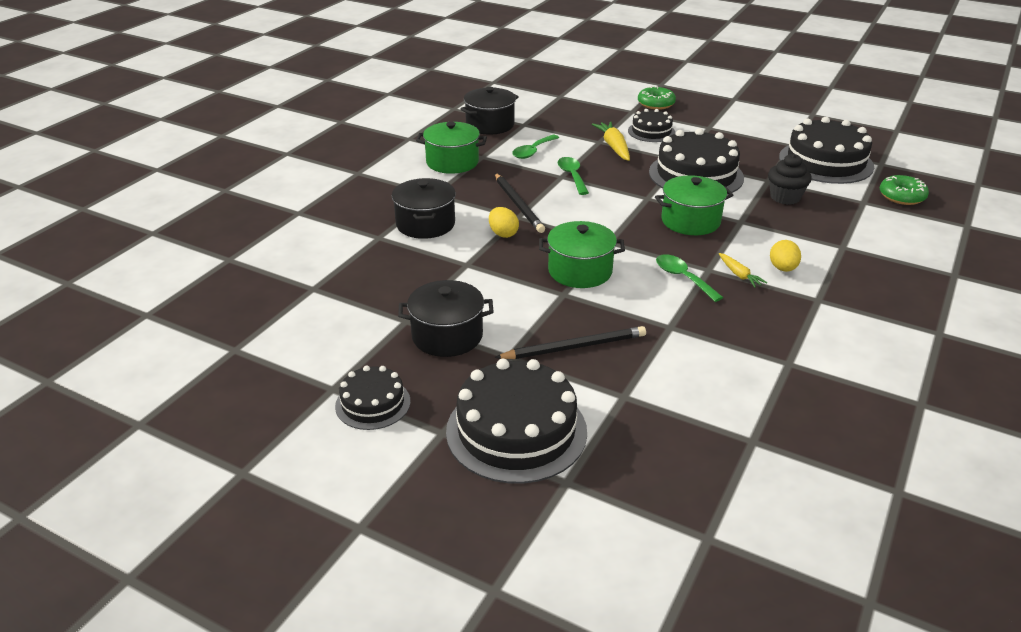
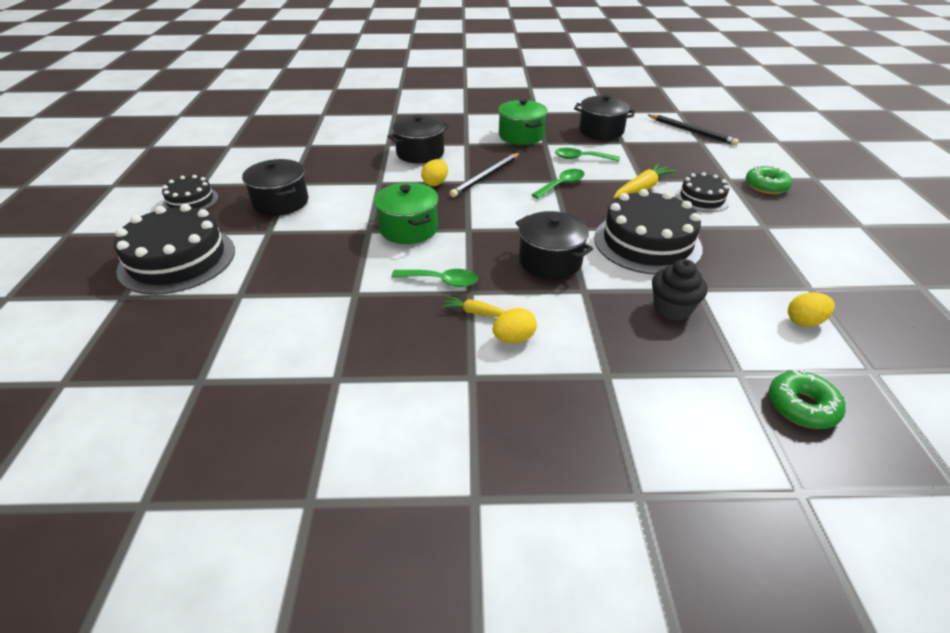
camera: 60 degrees right, 5 degrees up
black pencil [495,326,646,359] -> black pencil moved to [648,114,739,146]
green pot [655,175,734,235] -> black pot [516,211,593,279]
green spoon [656,254,723,302] -> green spoon turned 75 degrees clockwise [392,269,478,287]
yellow carrot [719,253,767,287] -> yellow carrot turned 75 degrees clockwise [442,296,505,317]
black cake [779,117,874,184] -> yellow egg [788,292,835,327]

